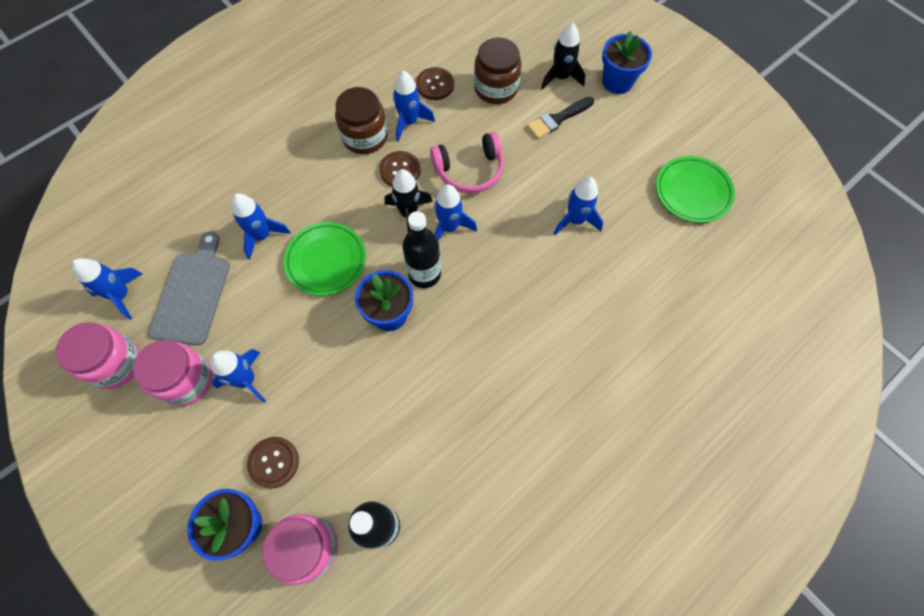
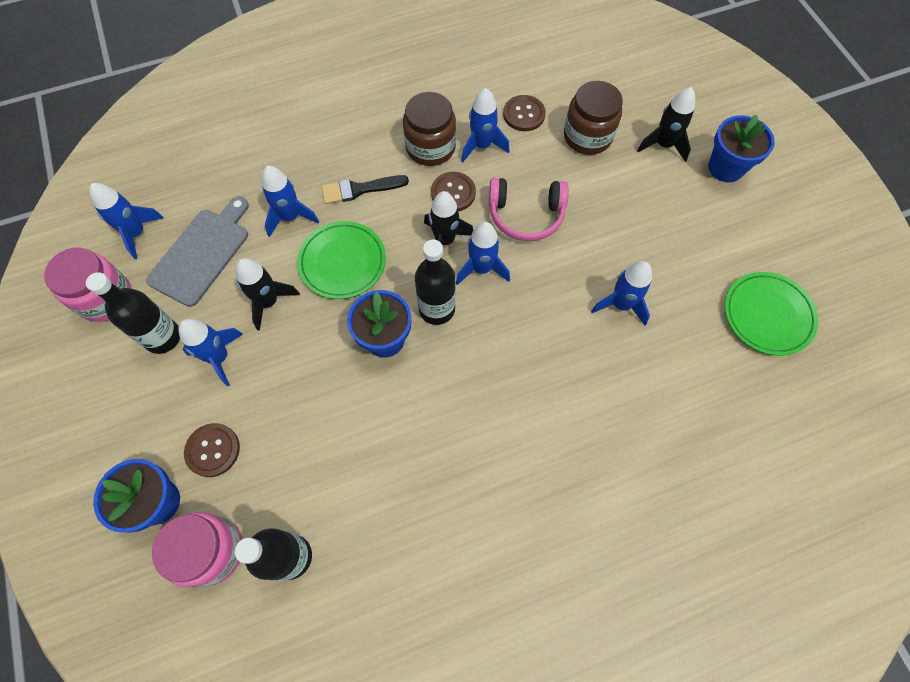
camera: 20 degrees right, 0 degrees up
pink jar [133,340,213,407] -> black bottle [86,272,180,354]
black brush [527,97,594,139] -> black brush moved to [322,175,409,204]
none -> black rocket [236,258,300,331]

